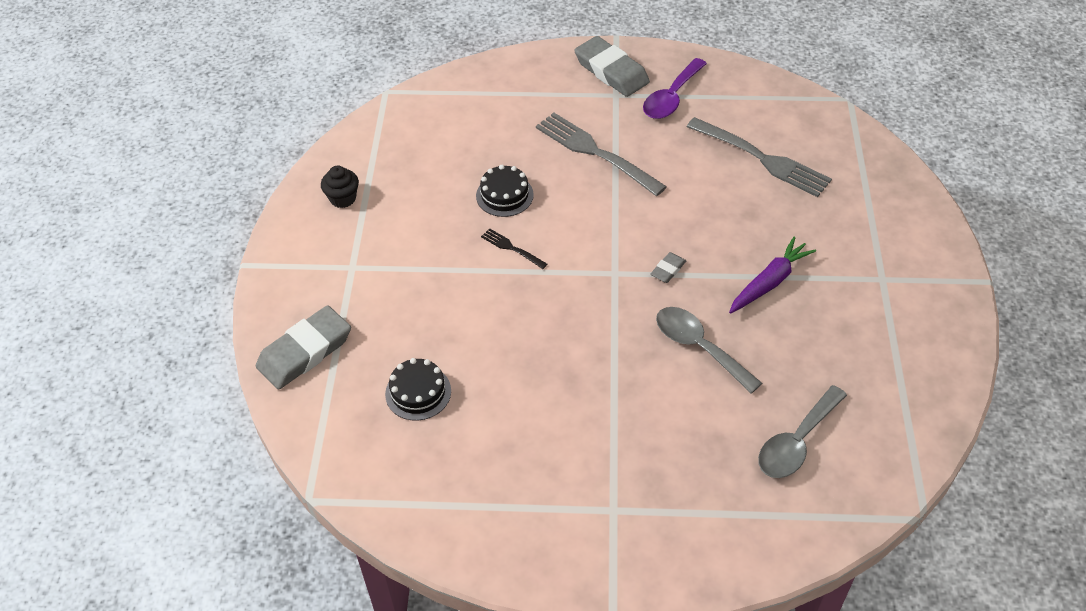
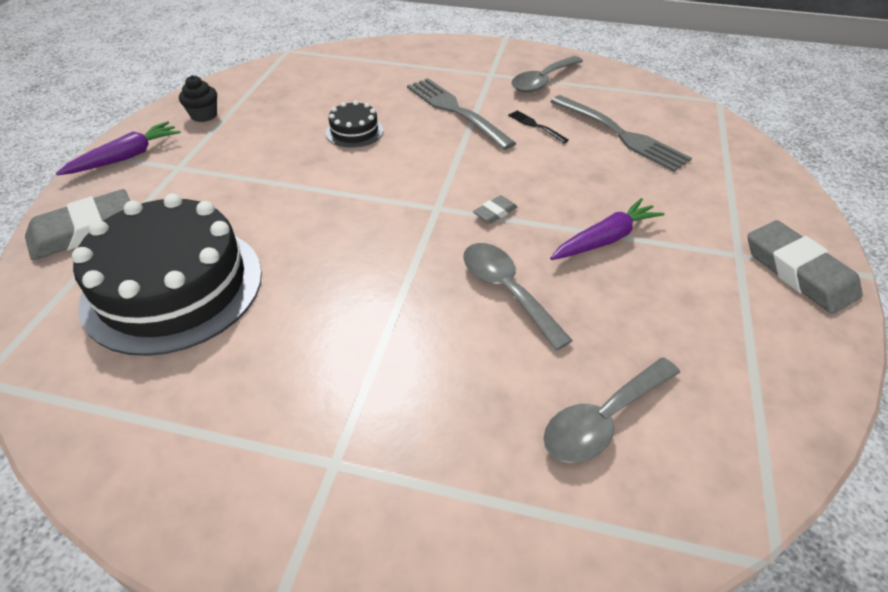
camera: 10 degrees right, 5 degrees down
black cake [385,358,451,421] -> black cake [72,193,262,356], size x2.28
black fork [481,228,547,269] -> black fork moved to [508,110,569,143]
grey eraser [574,36,650,97] -> grey eraser moved to [748,220,863,314]
purple spoon [643,58,707,119] -> grey spoon [511,56,583,93]
none -> purple carrot [56,121,181,176]

